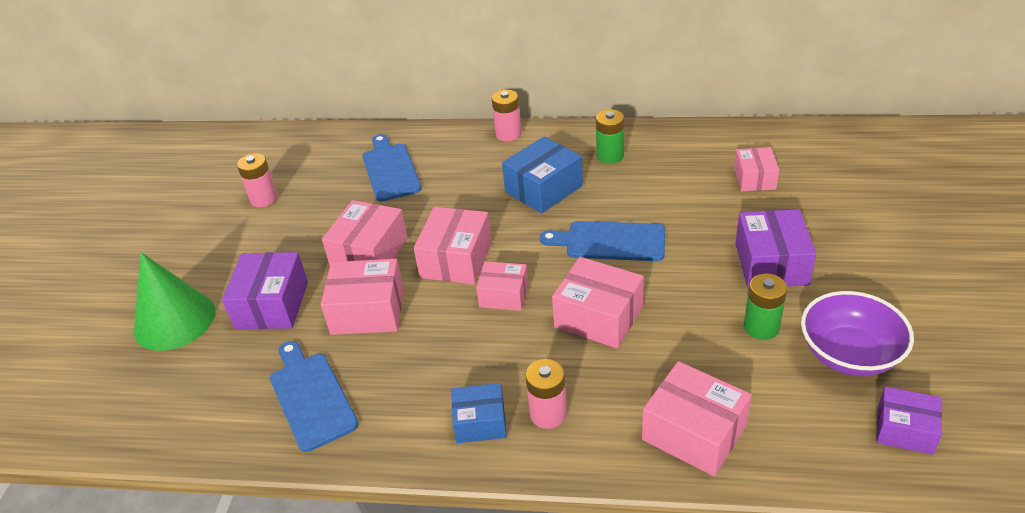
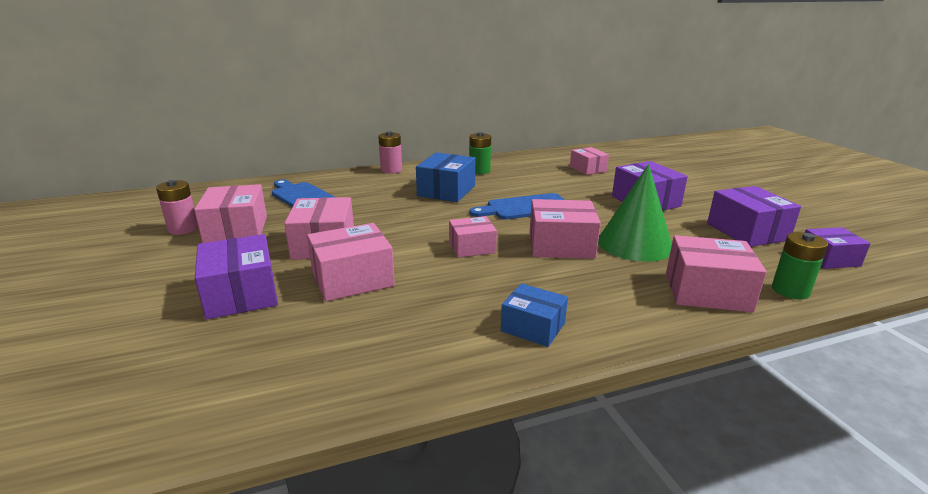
camera: 30 degrees left, 15 degrees down
green cone [134,252,215,351] -> green cone moved to [598,164,672,262]
blue cutting board [270,341,358,452] -> none
pink box [413,207,492,285] -> pink box moved to [194,184,267,243]
blue box [451,383,507,443] -> blue box turned 60 degrees clockwise [501,283,568,347]
pink battery [525,359,567,429] -> none
green battery [744,273,787,340] -> green battery moved to [772,232,828,299]
purple bowl [801,291,914,376] -> purple box [707,186,801,247]

